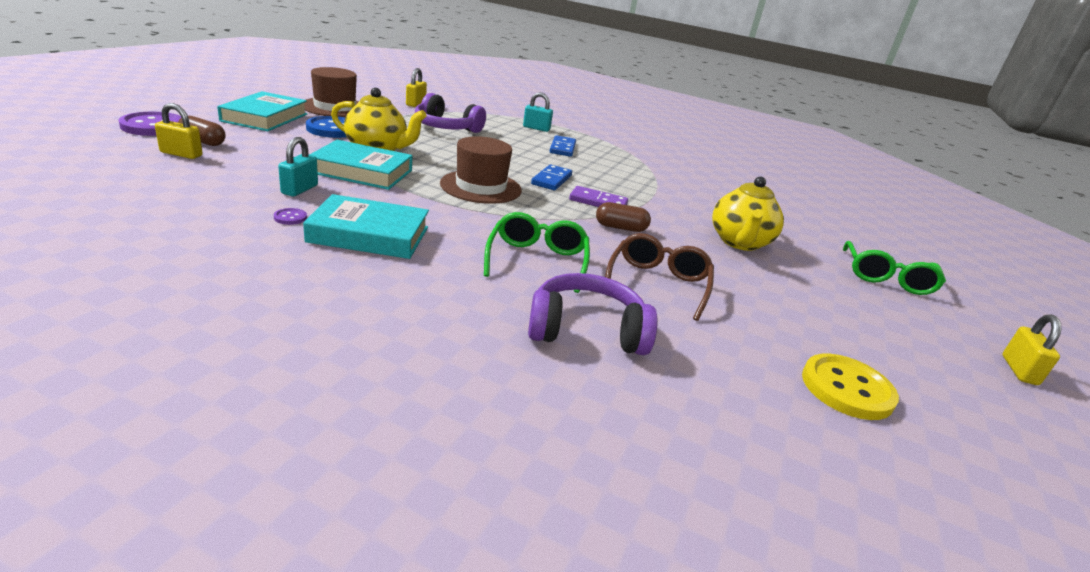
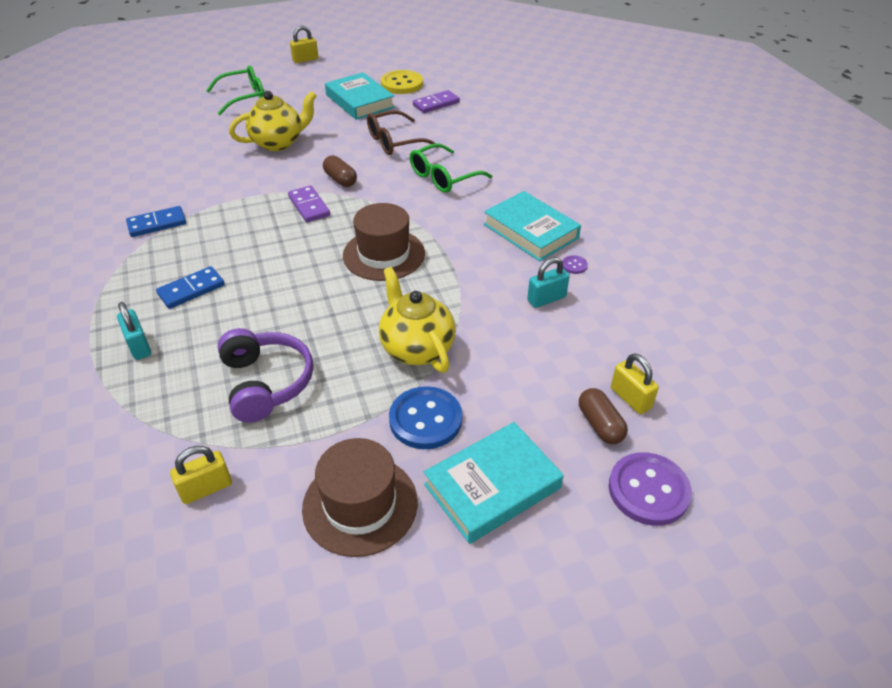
camera: 130 degrees left, 15 degrees up
turquoise book [310,140,412,190] -> turquoise book moved to [325,72,395,120]
purple headphones [528,273,658,355] -> none
blue domino [531,164,572,190] -> blue domino moved to [126,206,186,237]
none -> purple domino [413,90,460,113]

